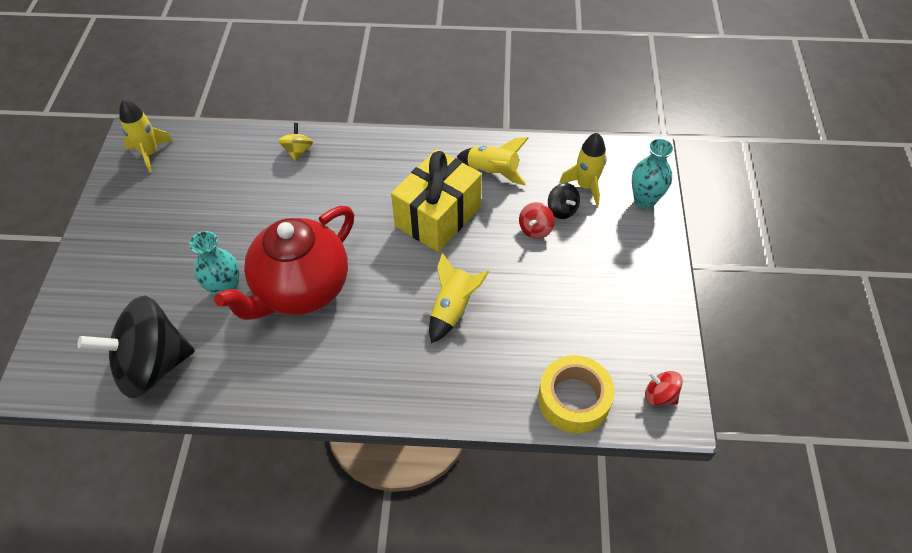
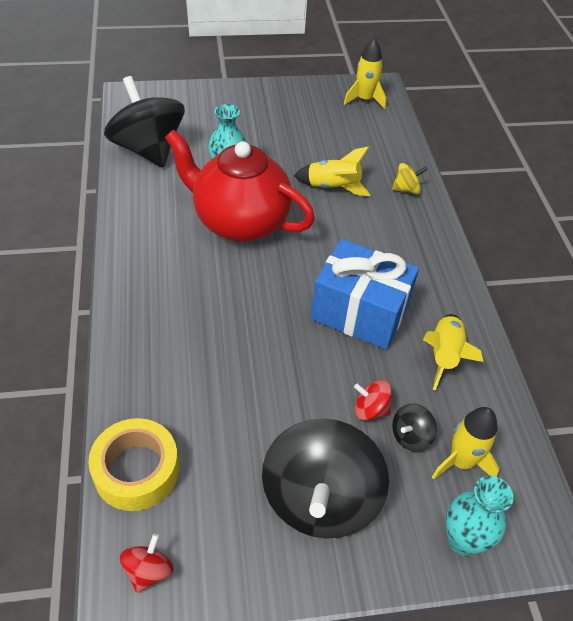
camera: 75 degrees right, 5 degrees down
yellow gift [391,149,482,252] -> blue gift [311,239,419,350]
yellow rocket [429,253,489,343] -> yellow rocket moved to [294,146,371,196]
none -> black spinning top [262,418,389,539]

